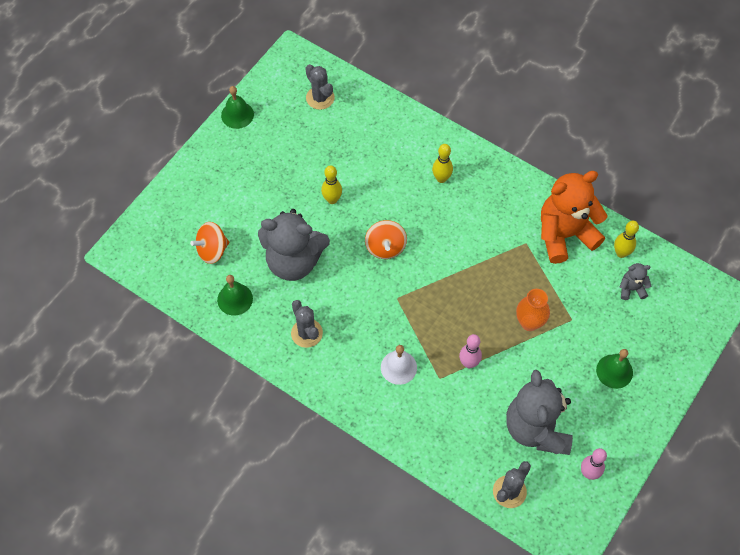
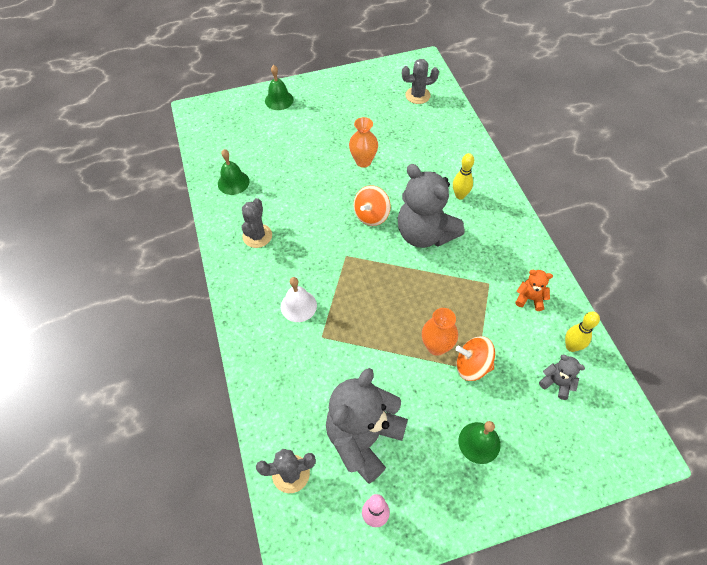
camera: 40 degrees right, 5 degrees down
orange spinning top [190,222,229,264] -> orange spinning top moved to [455,336,495,381]
green bell [221,86,254,129] -> green bell moved to [265,65,293,110]
grey teddy bear [258,209,330,281] -> grey teddy bear moved to [398,164,465,248]
grey cactus [305,64,335,110] -> grey cactus turned 75 degrees clockwise [402,59,439,104]
yellow bowling pin [321,165,342,204] -> orange vase [349,117,378,168]
pink bowling pin [459,334,482,369] -> none
orange teddy bear [541,171,608,264] -> orange teddy bear [515,270,553,311], size x0.44

